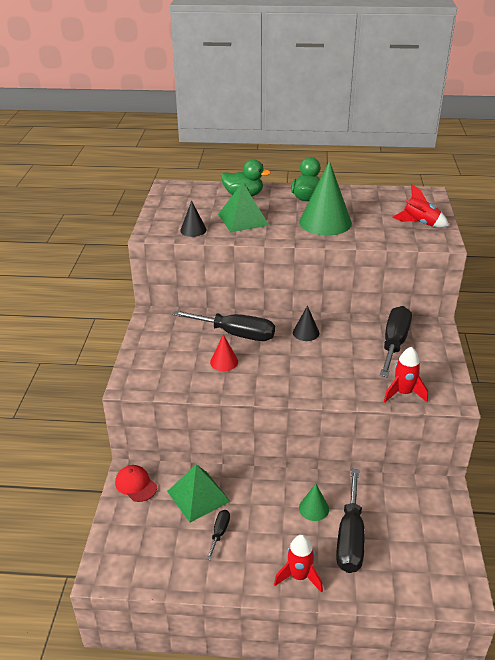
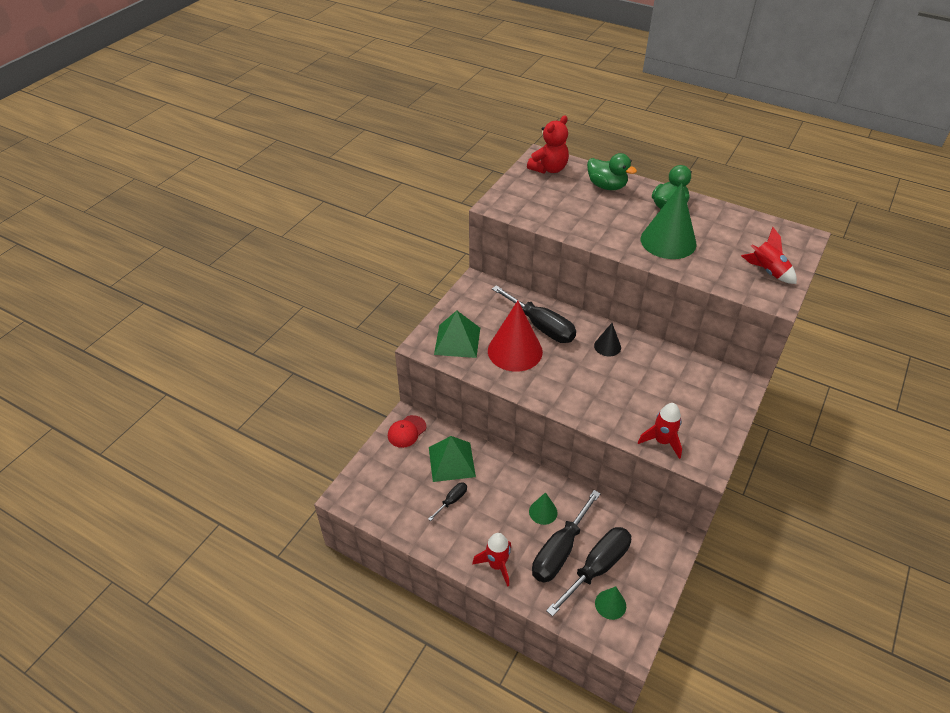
camera: 25 degrees right, 10 degrees up
red cap [115,465,157,502] -> red cap turned 120 degrees counterclockwise [388,415,426,448]
black cone [180,201,207,237] -> none
red cone [210,334,238,371] -> red cone [488,301,543,372], size x2.03
green pyramid [218,182,269,232] -> green pyramid moved to [434,311,480,358]
black screwdriver [380,306,412,377] -> black screwdriver moved to [546,527,631,616]
none -> red teddy bear [527,115,569,174]
none -> green cone [595,586,626,620]

